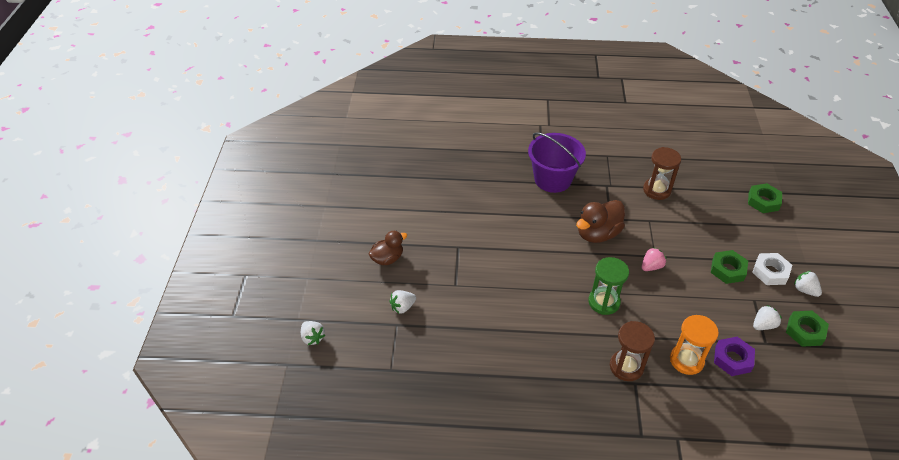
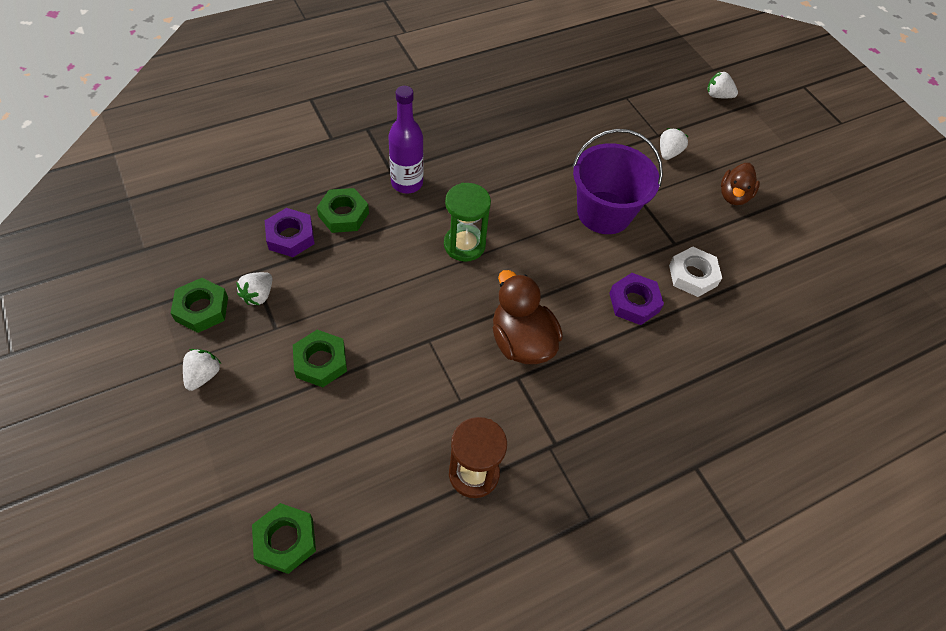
camera: 145 degrees right, 10 degrees up
purple bucket [528,132,586,193] -> purple bucket moved to [572,129,663,234]
brown duck [576,200,625,243] -> brown duck turned 45 degrees counterclockwise [493,270,563,364]
brown hourglass [610,321,655,381] -> purple bottle [388,86,424,194]
pink strawberry [642,247,666,271] -> none
orange hourglass [670,315,719,375] -> green nut [317,188,369,233]
white nut [752,253,792,285] -> white nut moved to [669,246,722,297]
white strawberry [794,271,822,297] -> white strawberry turned 90 degrees counterclockwise [183,349,221,391]
none -> purple nut [609,273,664,325]

